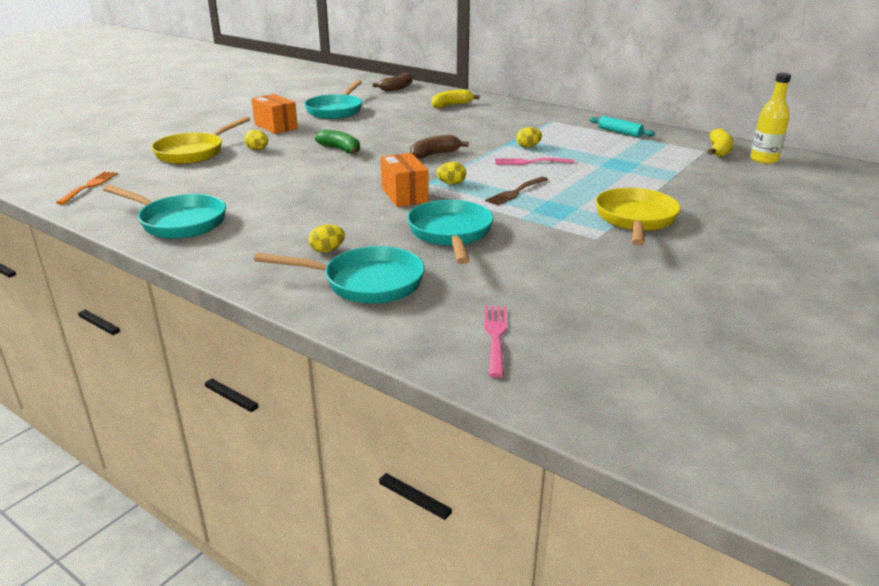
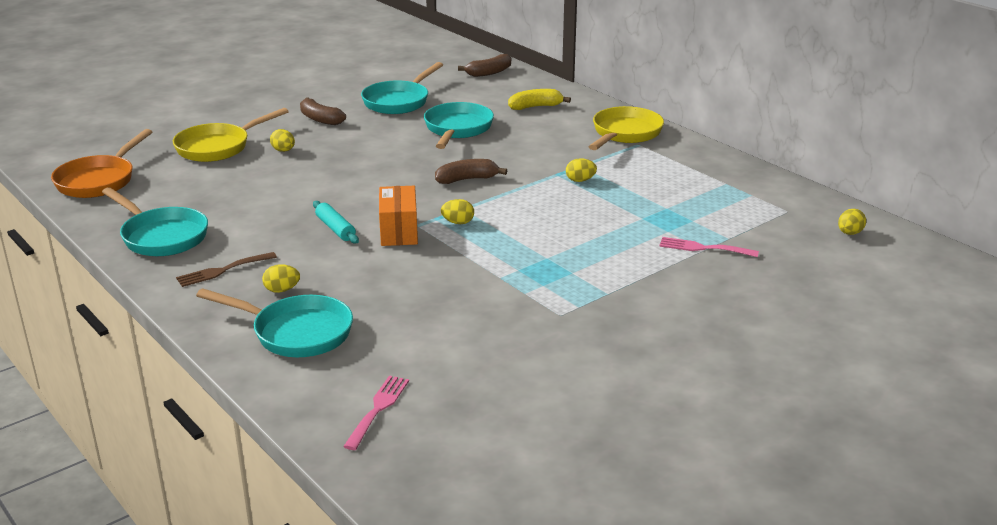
camera: 15 degrees right, 0 degrees up
orange fork [56,172,118,205] -> orange pan [51,129,152,198]
orange box [251,94,298,134] -> brown banana [300,97,346,125]
green banana [315,130,360,154] -> none
turquoise pan [407,200,494,264] -> turquoise pan moved to [424,102,494,149]
brown fork [485,177,548,206] -> brown fork moved to [176,252,277,287]
pink fork [495,158,574,165] -> pink fork moved to [659,237,759,257]
turquoise rolling pin [589,116,655,137] -> turquoise rolling pin moved to [313,201,359,243]
yellow pan [596,188,681,246] -> yellow pan moved to [589,106,664,150]
yellow banana [707,128,734,157] -> none
yellow bottle [750,73,791,164] -> yellow egg [838,209,866,235]

